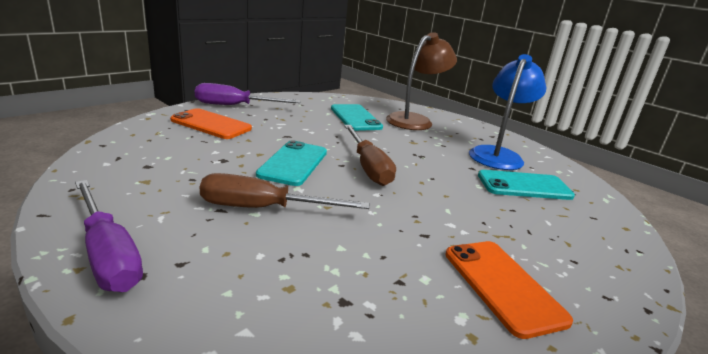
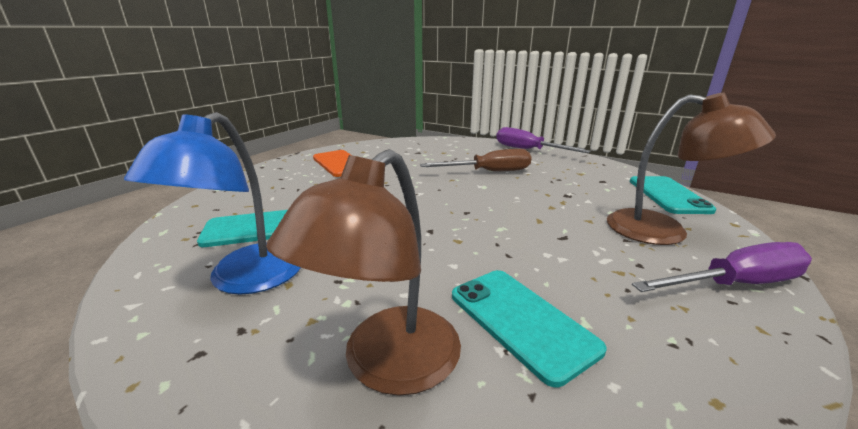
camera: 170 degrees right, 0 degrees up
orange phone [170,108,252,139] -> brown lamp [607,92,776,245]
turquoise phone [256,140,327,186] -> turquoise phone moved to [630,176,716,214]
brown screwdriver [344,125,396,186] -> none

